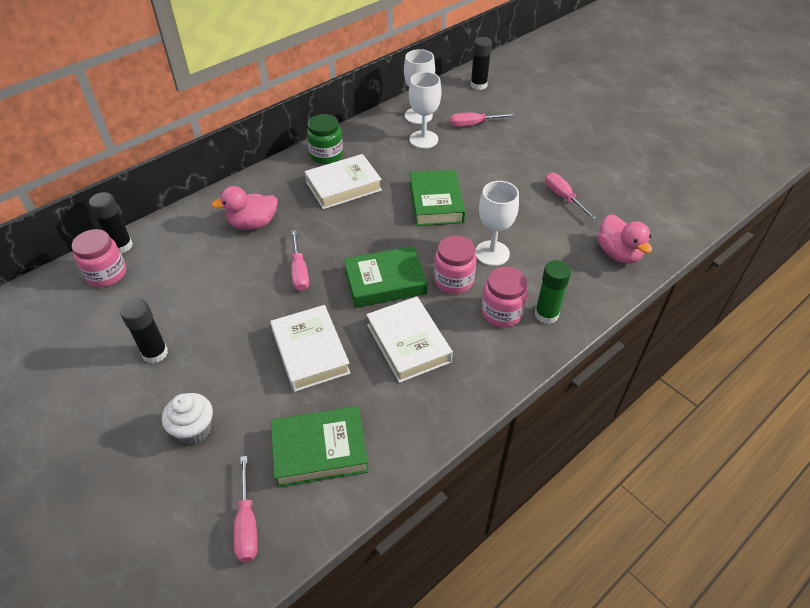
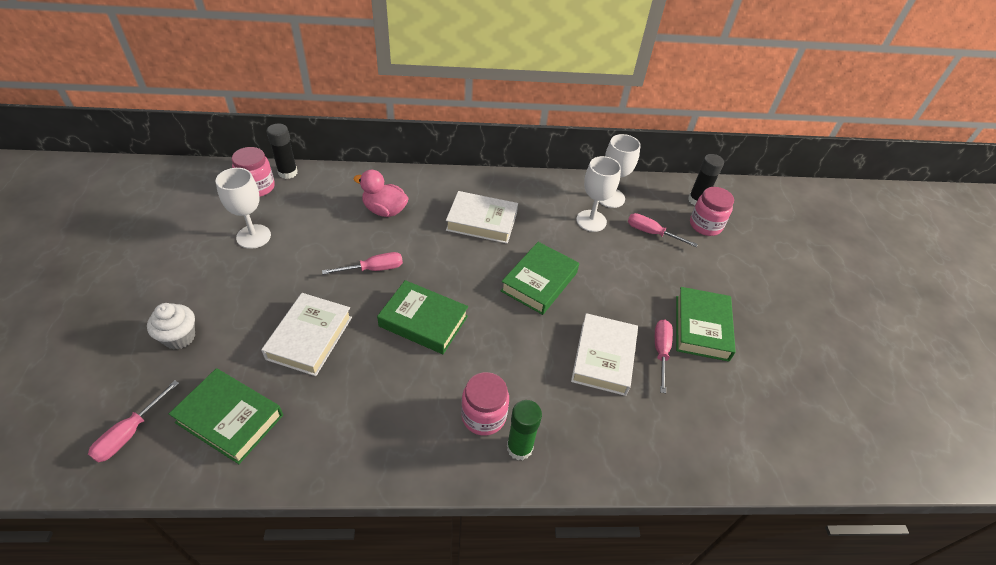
camera: 35 degrees right, 0 degrees up
black glue stick [120,299,168,363] -> none
pink screwdriver [291,230,309,291] -> pink screwdriver turned 135 degrees counterclockwise [322,252,403,275]
green jar [307,114,343,164] -> none
white book [366,296,453,383] -> white book moved to [571,313,638,396]
pink jar [434,235,477,294] -> pink jar moved to [690,187,734,236]
white goblet [475,181,519,266] -> white goblet moved to [216,168,271,249]
pink duck [598,214,652,264] -> none
none -> green book [676,287,736,362]

